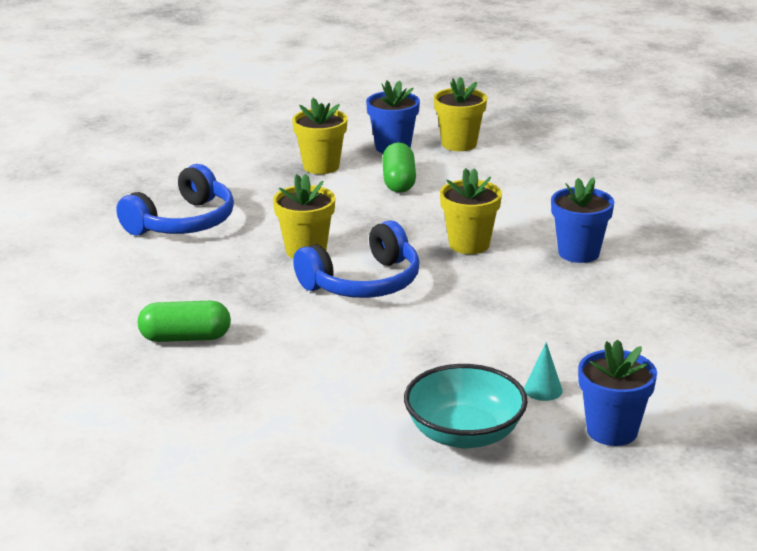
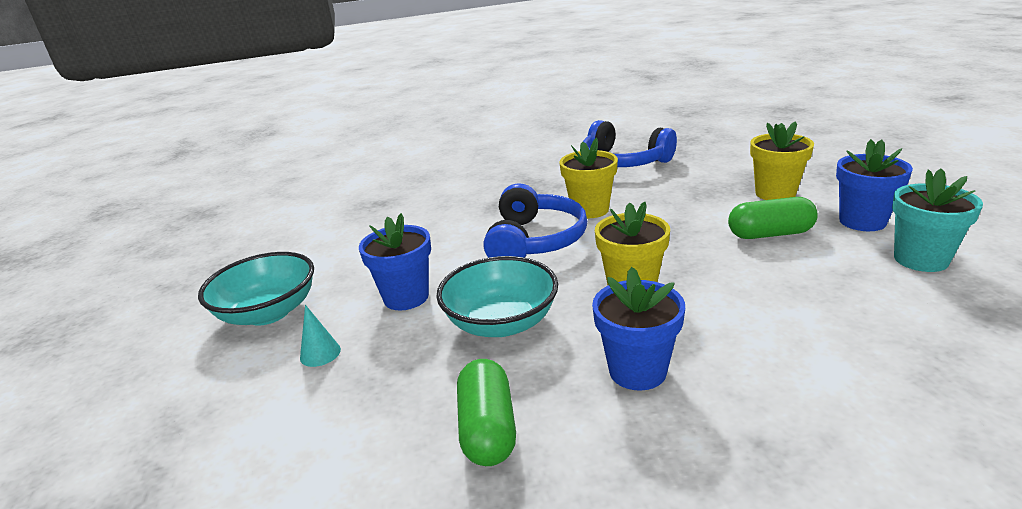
camera: 90 degrees right, 0 degrees up
green capsule [138,301,231,342] -> green capsule moved to [457,359,516,466]
blue headphones [293,221,419,298] -> blue headphones turned 135 degrees counterclockwise [483,183,587,258]
yellow flower pot [434,77,487,151] -> turquoise flower pot [892,169,983,272]
blue flower pot [578,339,657,446] -> blue flower pot moved to [359,213,431,310]
none -> turquoise bowl [436,256,558,337]

